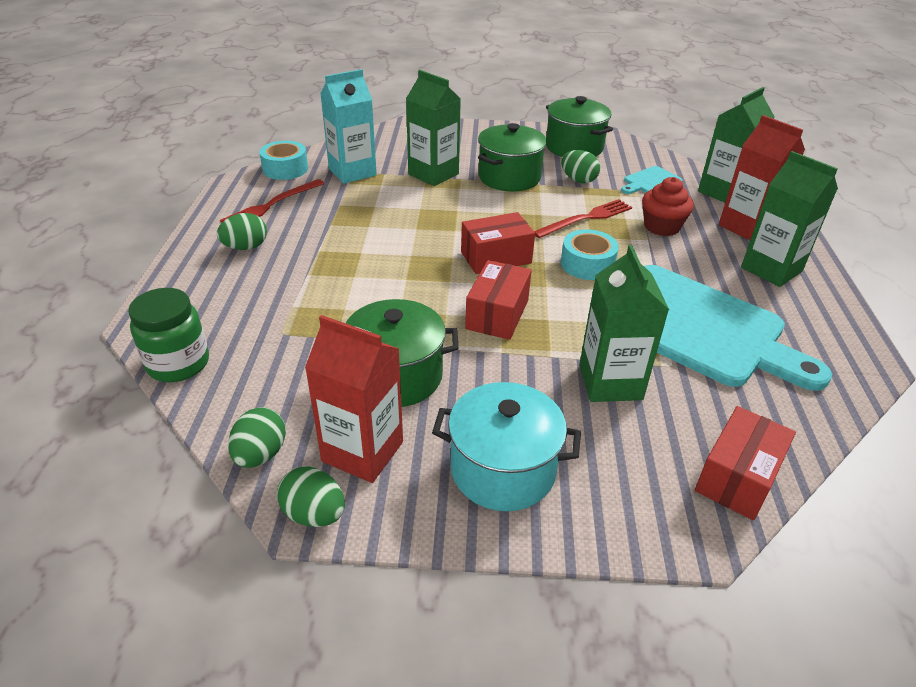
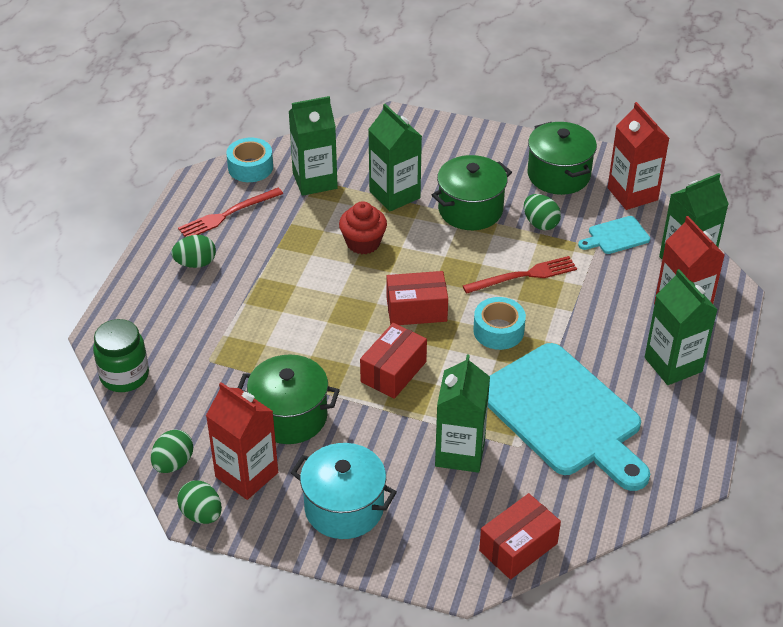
camera: 15 degrees right, 5 degrees up
turquoise carton [320,69,377,184] -> green carton [289,96,338,196]
red cupcake [642,177,694,236] -> red cupcake moved to [339,201,387,254]
none -> red carton [607,102,670,210]

